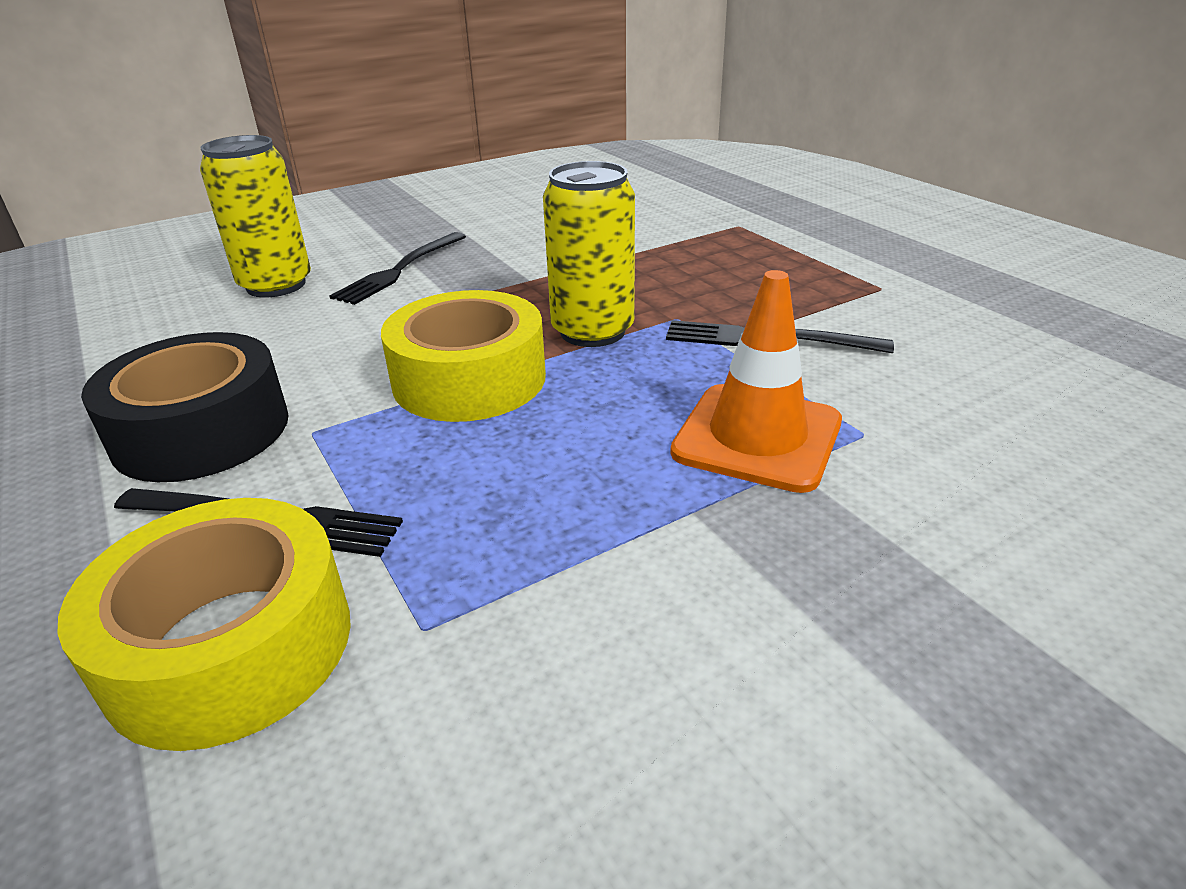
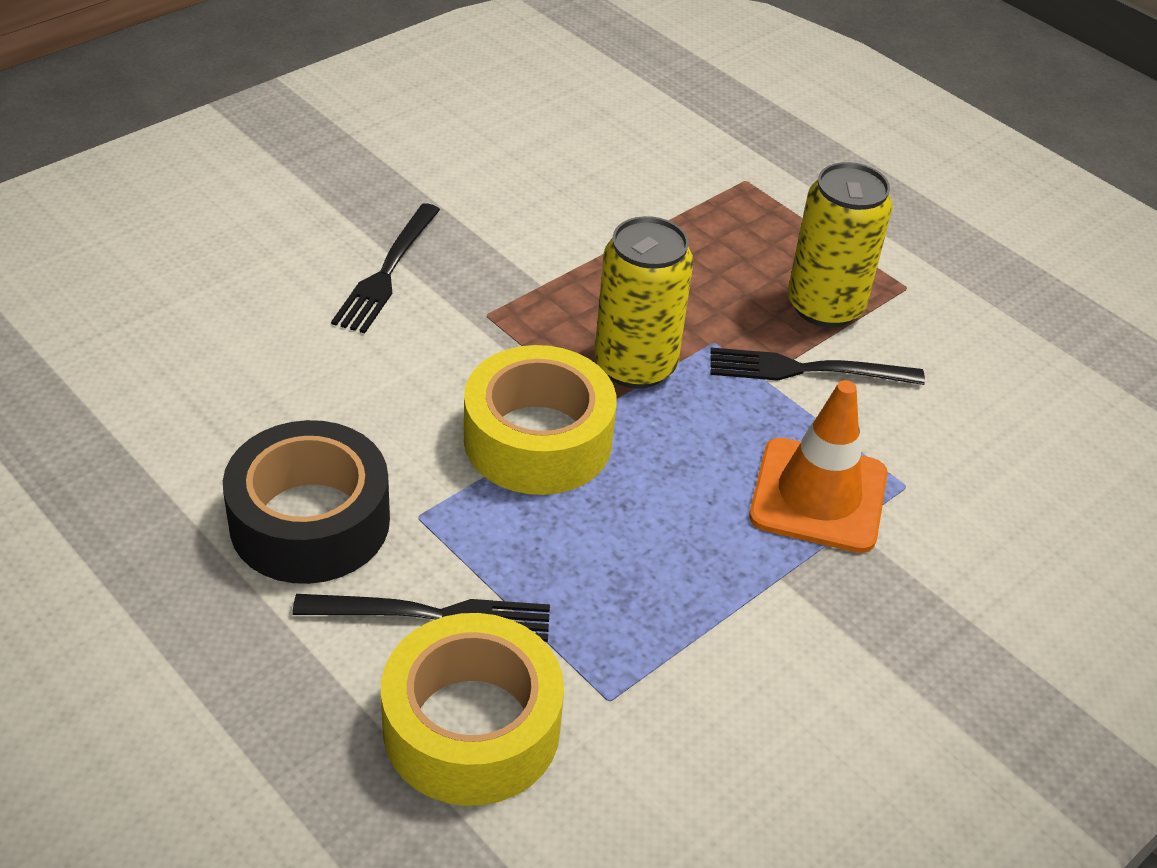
camera: 15 degrees left, 10 degrees up
yellow can [200,135,311,297] -> yellow can moved to [788,162,893,328]

